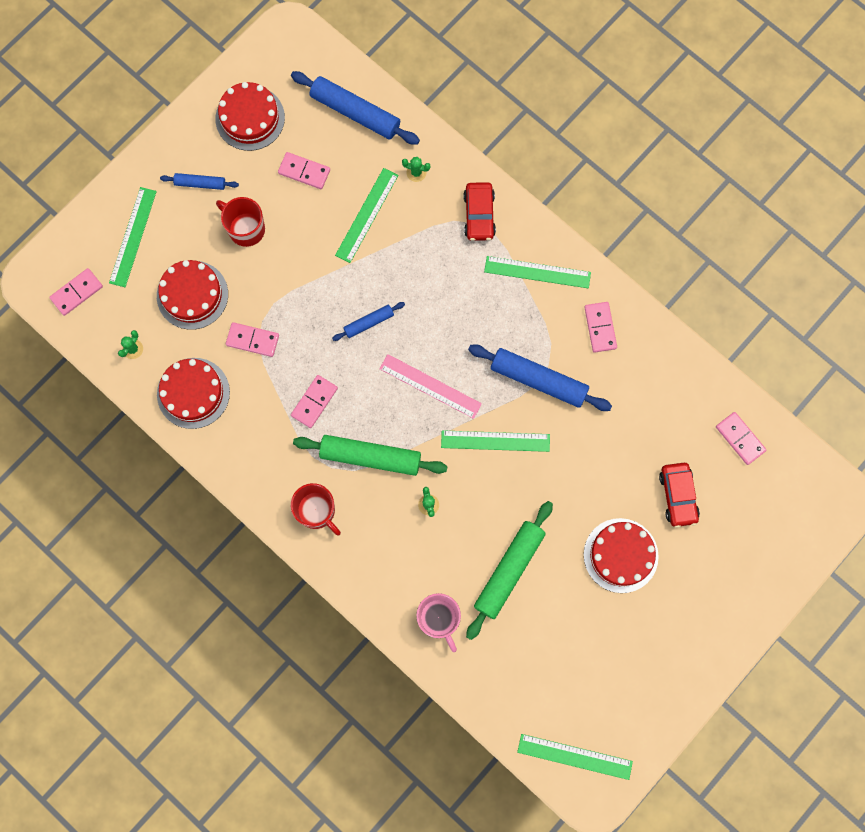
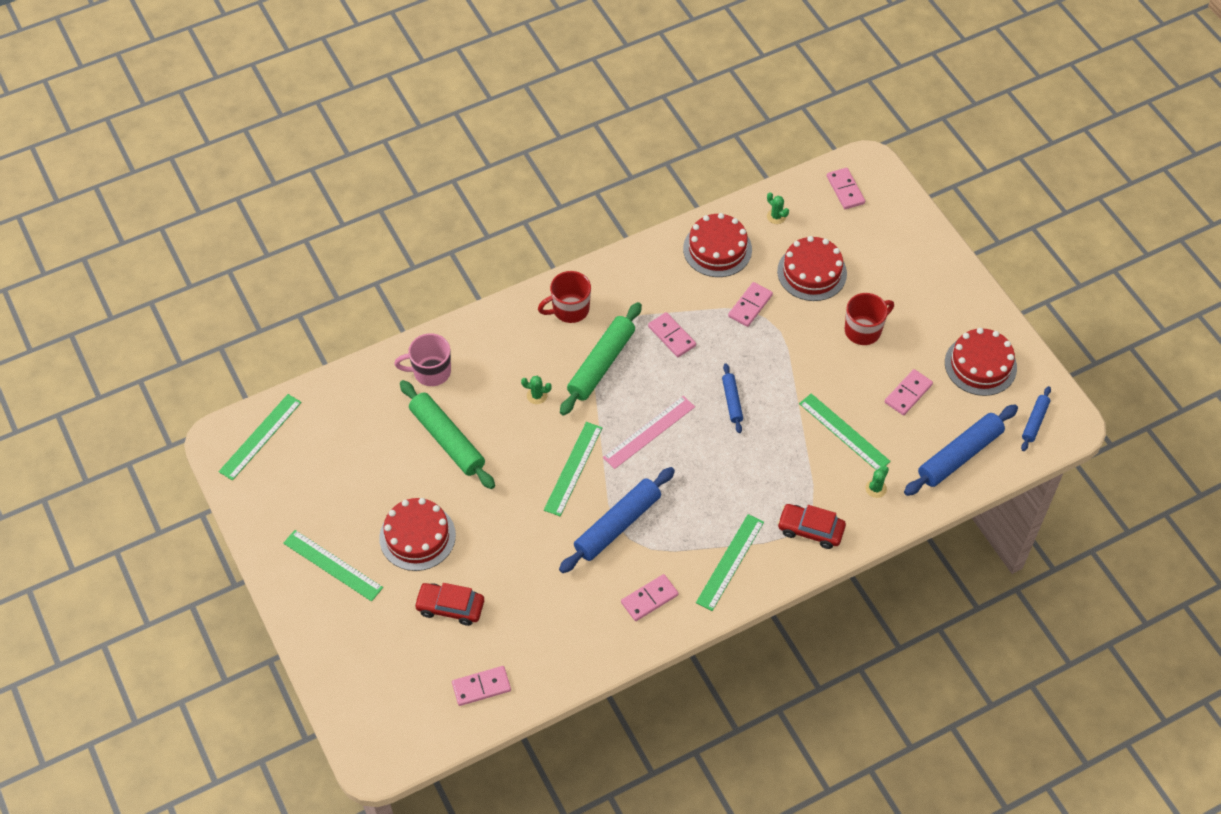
camera: 110 degrees right, 20 degrees down
green ruler [109,187,157,287] -> green ruler moved to [283,530,383,601]
blue rolling pin [160,173,239,190] -> blue rolling pin moved to [1021,386,1051,451]
pink domino [584,302,617,353] -> pink domino turned 45 degrees counterclockwise [621,574,678,621]

